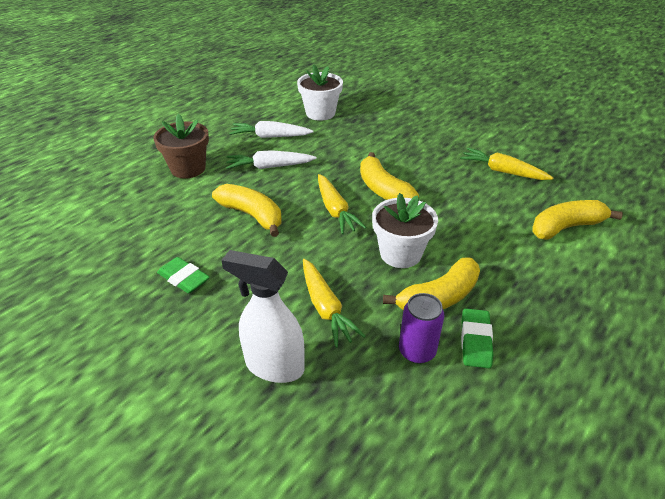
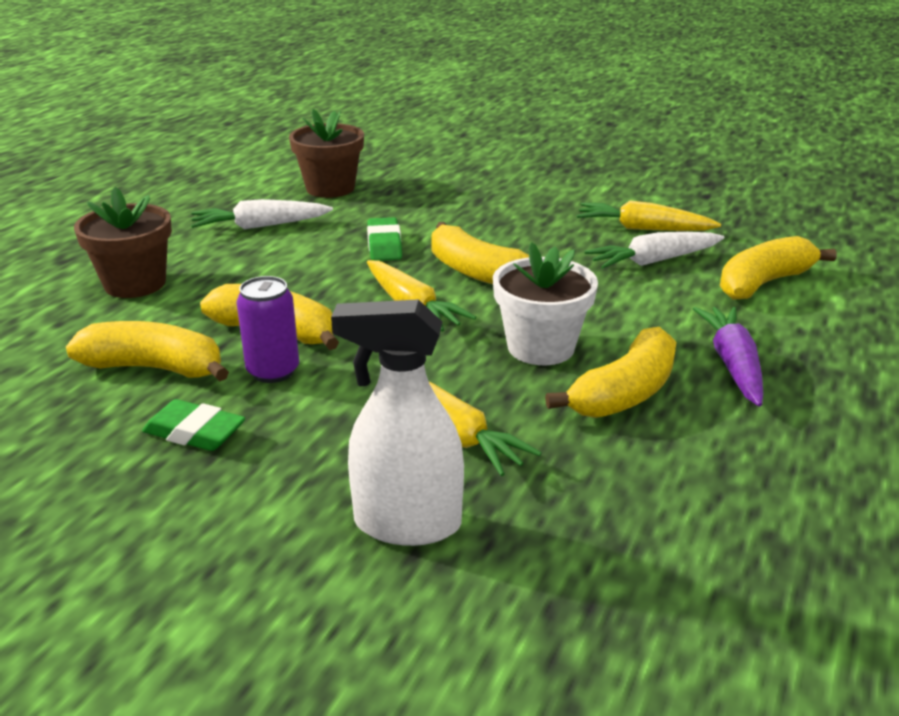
camera: 15 degrees left, 10 degrees down
white carrot [226,150,316,169] -> white carrot moved to [584,232,724,269]
white flower pot [297,65,343,121] -> brown flower pot [289,109,364,198]
purple can [399,293,444,364] -> purple can moved to [237,276,299,383]
green eraser [461,308,493,368] -> green eraser moved to [367,217,402,261]
none -> yellow banana [66,321,229,382]
none -> purple carrot [693,307,763,407]

